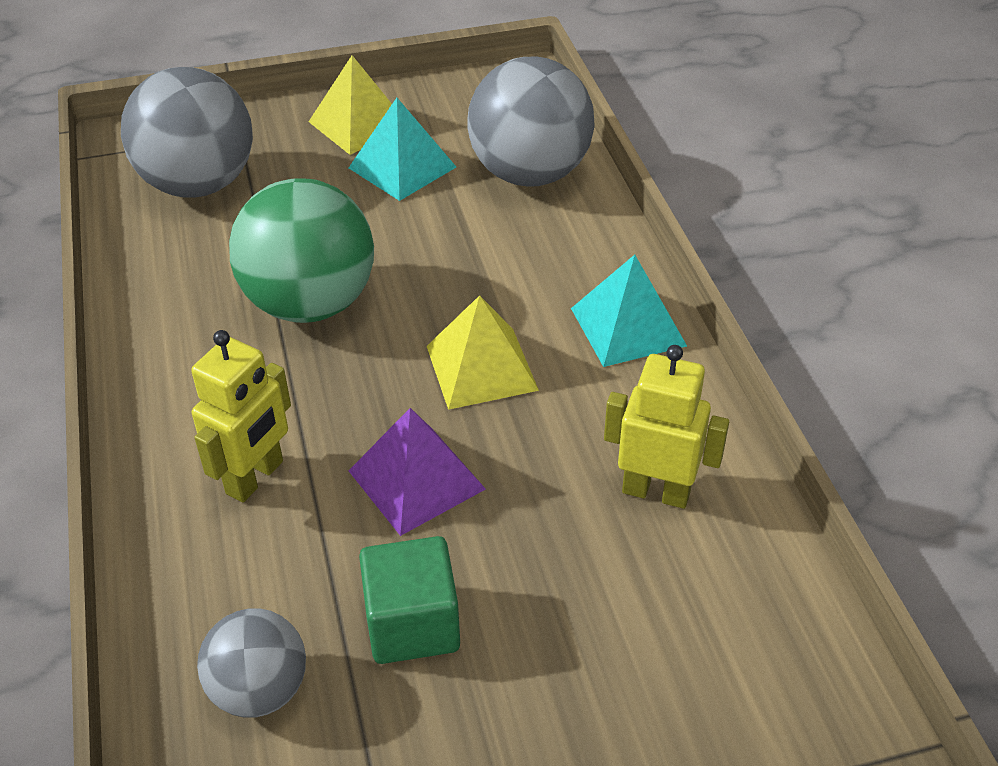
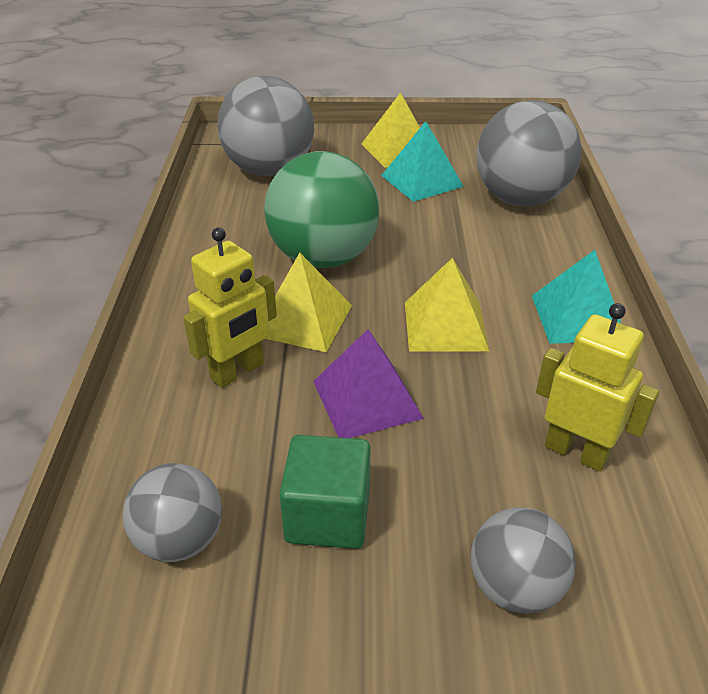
camera: 15 degrees right, 5 degrees down
none -> yellow pyramid [266,253,352,352]
none -> grey ball [471,507,576,614]

